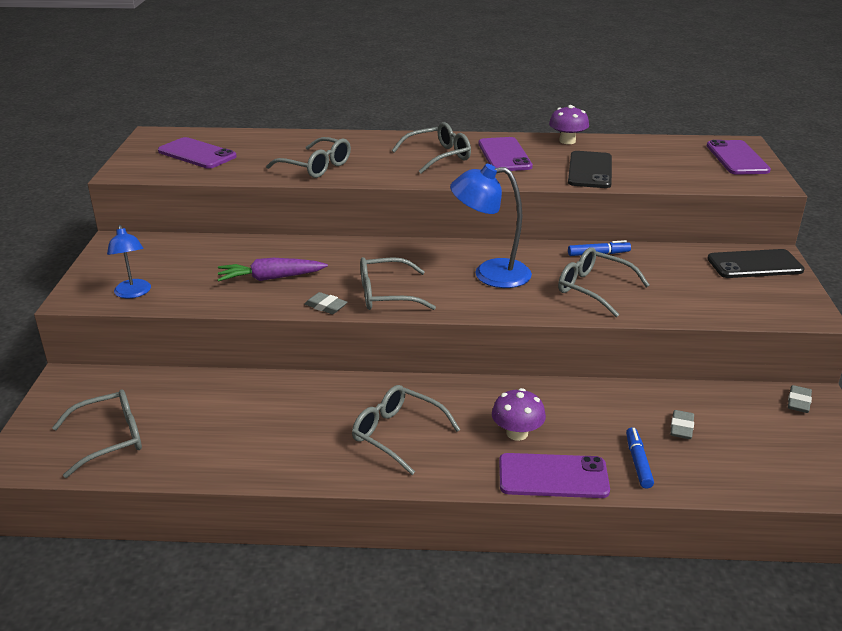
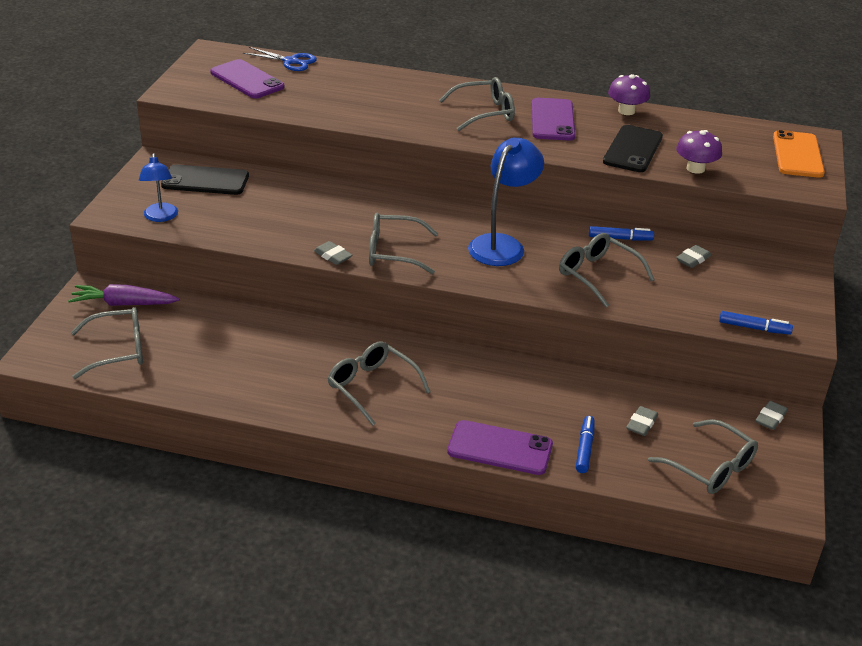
camera: 10 degrees right, 5 degrees up
purple carrot [217,258,328,281] -> purple carrot moved to [68,284,180,306]
grey glasses [266,137,351,178] -> grey glasses moved to [648,419,758,494]
blue lamp [450,164,532,288] -> blue lamp turned 105 degrees clockwise [468,138,544,266]
purple mushroom [492,388,546,441] -> purple mushroom moved to [676,130,722,174]
purple phone [707,140,771,175] -> orange phone [773,130,825,178]
black phone [707,249,805,278] -> black phone moved to [161,164,249,195]
none -> blue scissors [243,47,317,71]
none -> grey eraser [676,245,711,268]
none -> blue marker [719,311,793,335]

